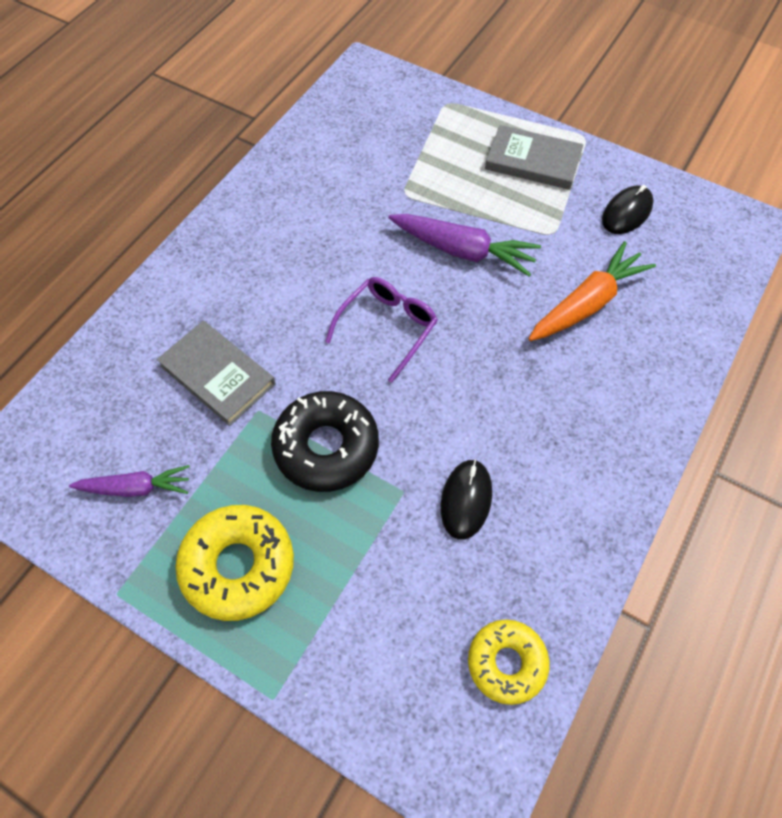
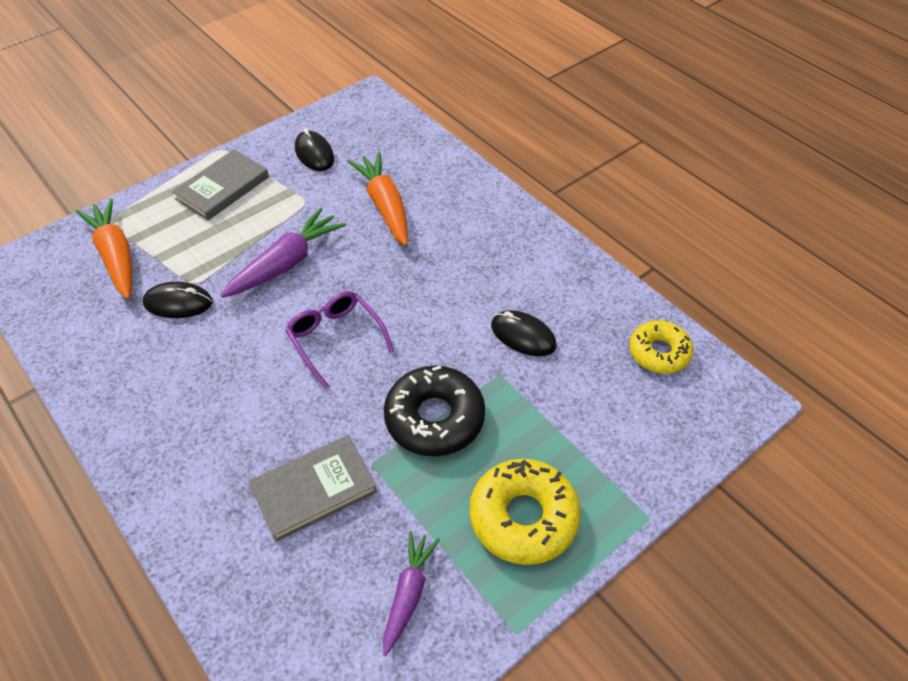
camera: 70 degrees left, 10 degrees down
none -> orange carrot [76,198,132,299]
none -> black mouse [143,282,212,318]

